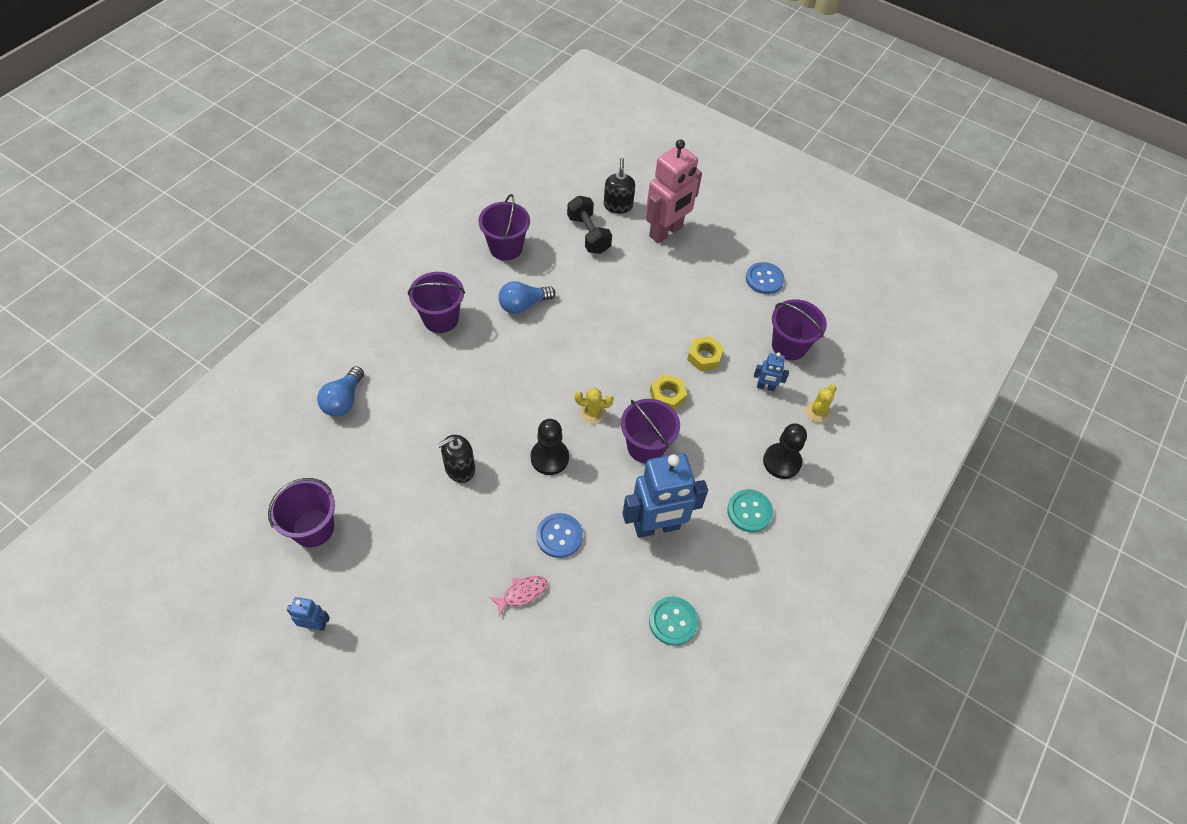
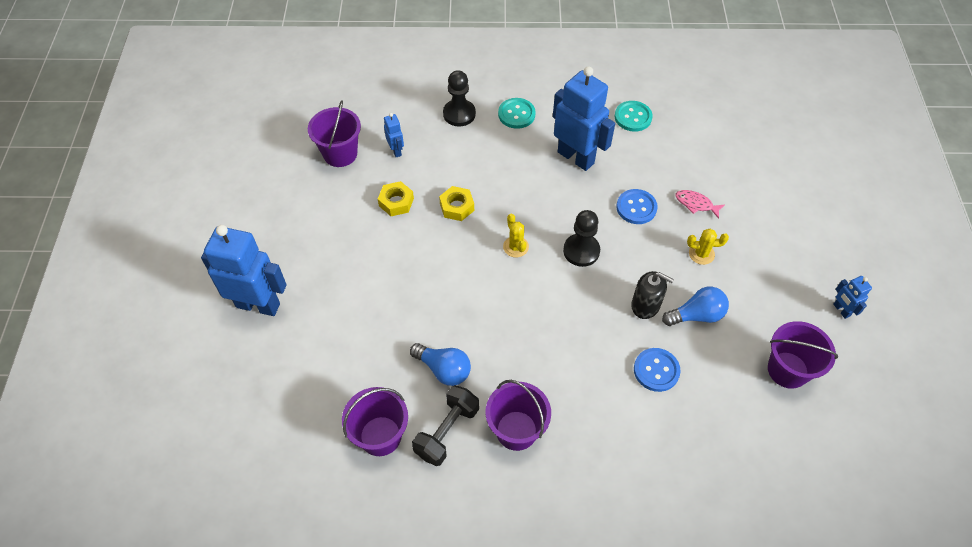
camera: 120 degrees left, 0 degrees up
blue light bulb [317,366,364,417] -> blue light bulb moved to [662,287,729,326]
black dumbbell [567,196,612,254] -> black dumbbell moved to [412,385,479,466]
black soap dispenser [604,157,635,214] -> none
purple bucket [621,399,680,463] -> none
pink robot [646,139,702,243] -> blue robot [201,225,287,316]
blue button [746,262,784,294] -> blue button moved to [634,348,681,392]
yellow cactus [805,385,837,423] -> yellow cactus moved to [687,229,729,265]

